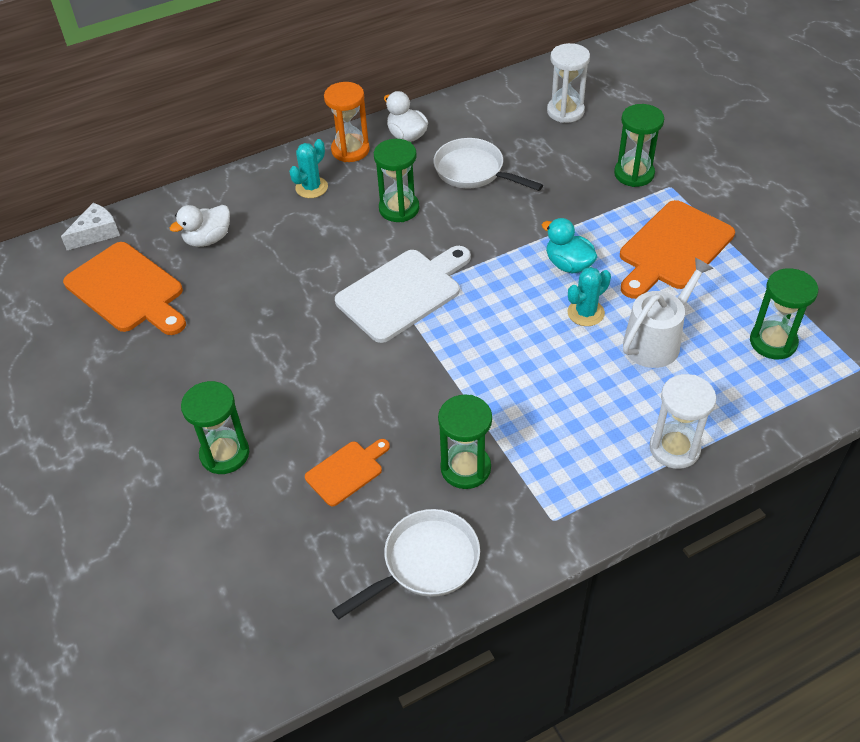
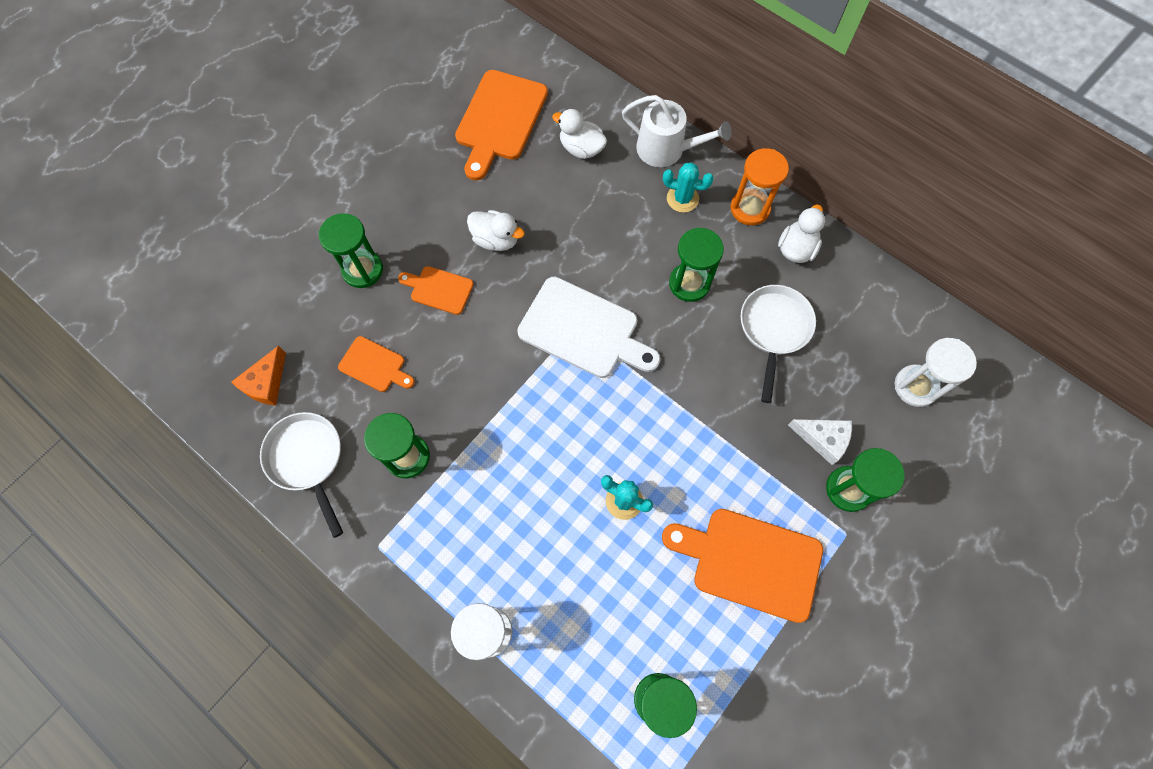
camera: 65 degrees right, 20 degrees up
white cheese [61,203,120,250] -> white cheese moved to [788,419,852,465]
white pan [332,509,480,620] -> white pan turned 150 degrees counterclockwise [260,412,343,538]
turquoise duck [542,218,597,273] -> none
white watering can [623,258,714,368] -> white watering can moved to [622,95,732,167]
none -> orange cheese [232,346,286,405]
none -> orange cutting board [398,266,474,315]
none -> white duck [467,210,525,251]

